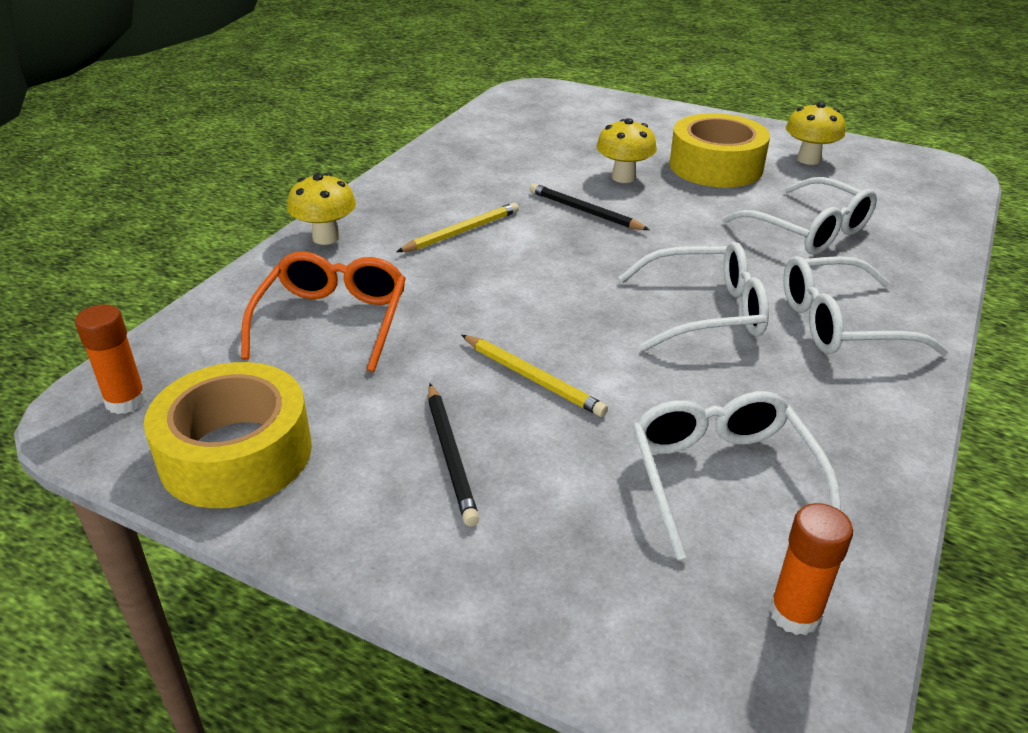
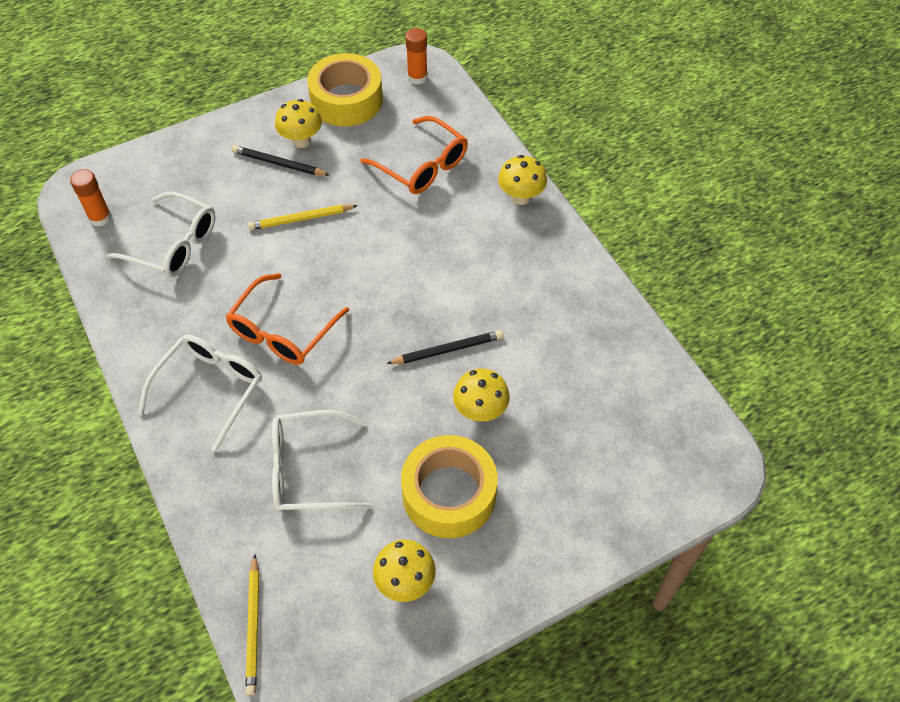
camera: 125 degrees right, 20 degrees up
yellow pencil [396,202,519,252] -> yellow pencil moved to [245,554,259,695]
white glasses [619,242,769,351] -> orange glasses [225,273,349,365]
none -> yellow mushroom [275,99,322,148]

